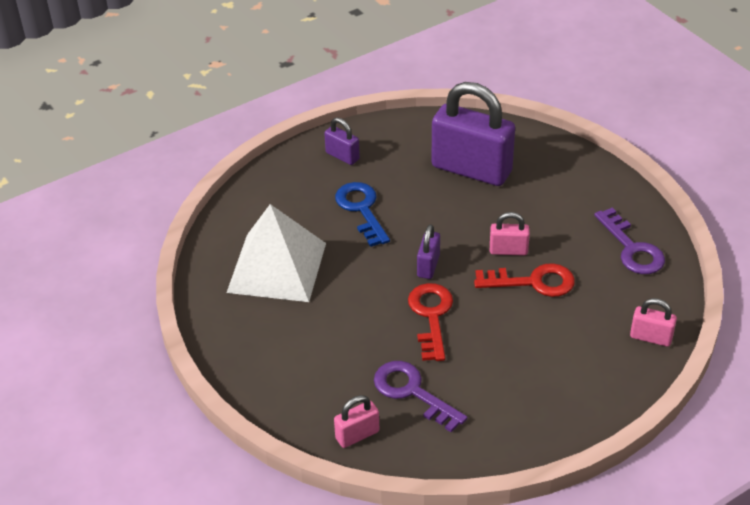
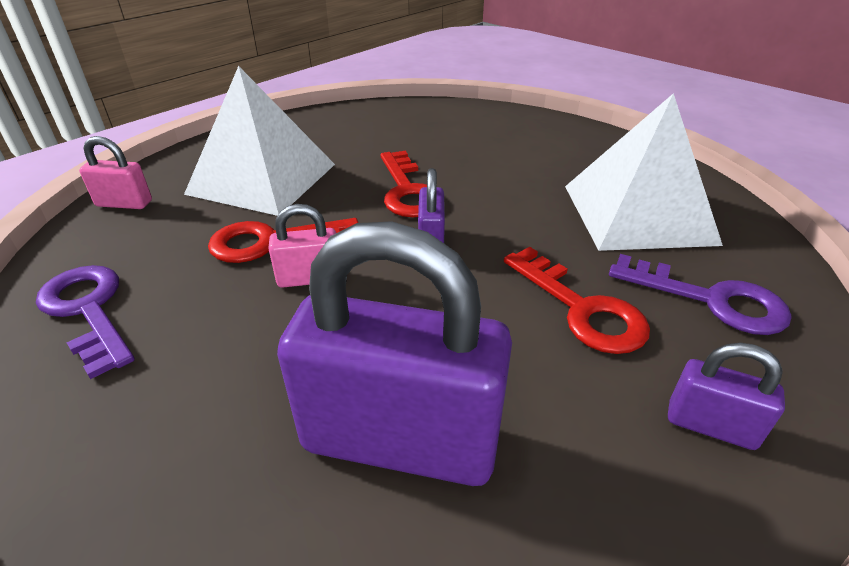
camera: 165 degrees right, 5 degrees down
pink padlock [334,395,379,448] -> none
blue key [335,182,390,247] -> red key [504,247,650,354]
purple key [374,361,467,432] -> purple key moved to [609,254,792,335]
none -> white pyramid [184,66,335,216]

